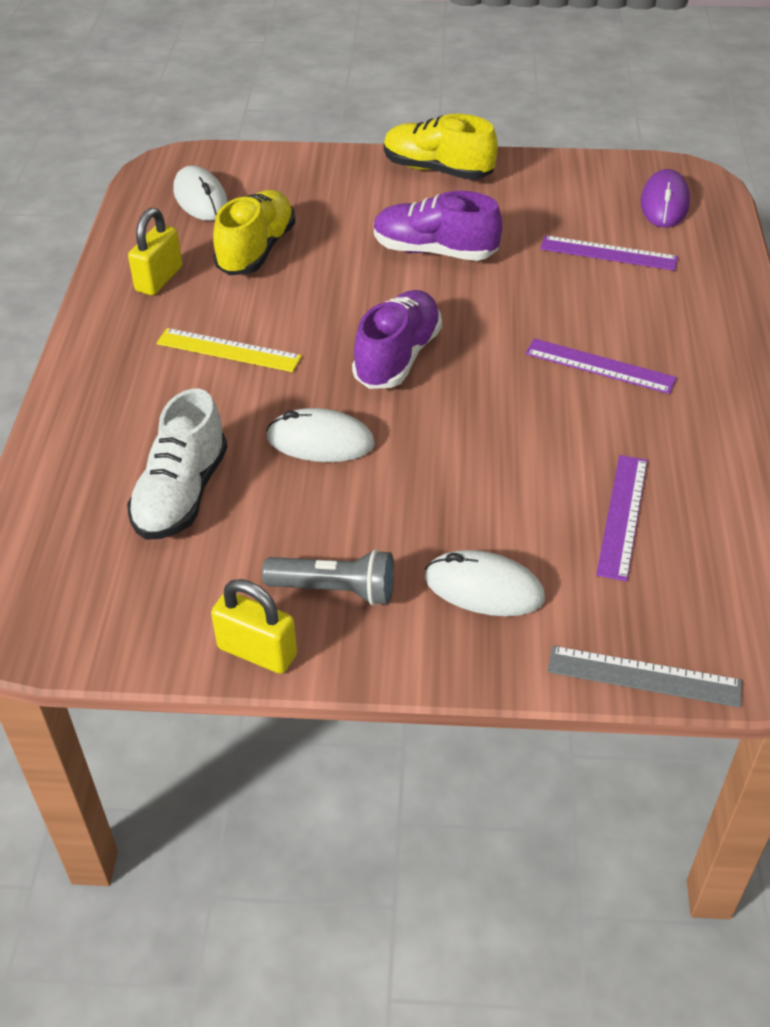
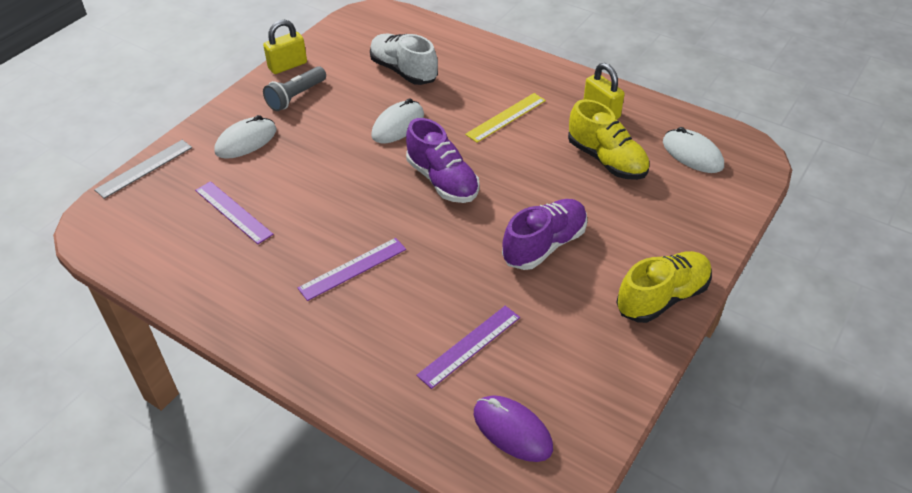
camera: 120 degrees right, 0 degrees up
white mouse [173,166,228,221] -> white mouse turned 45 degrees clockwise [663,127,724,173]

